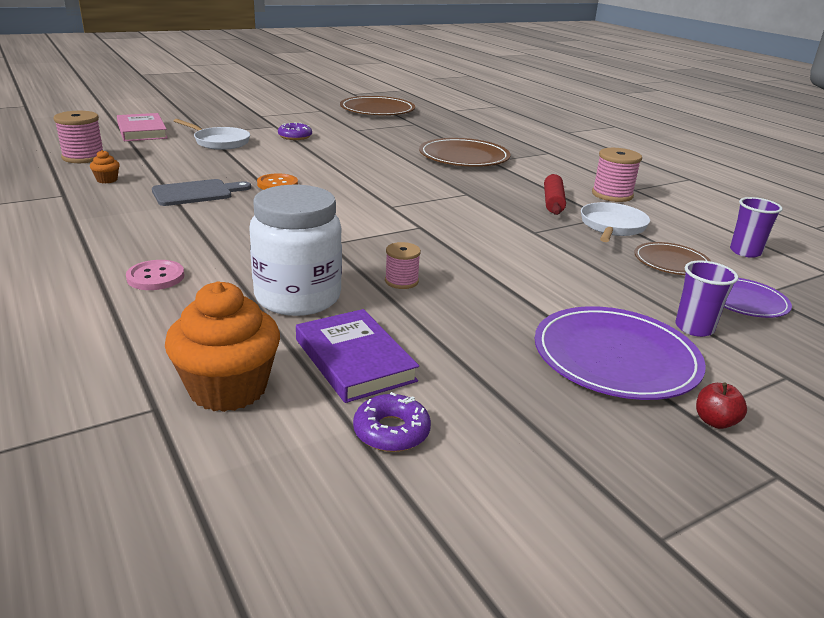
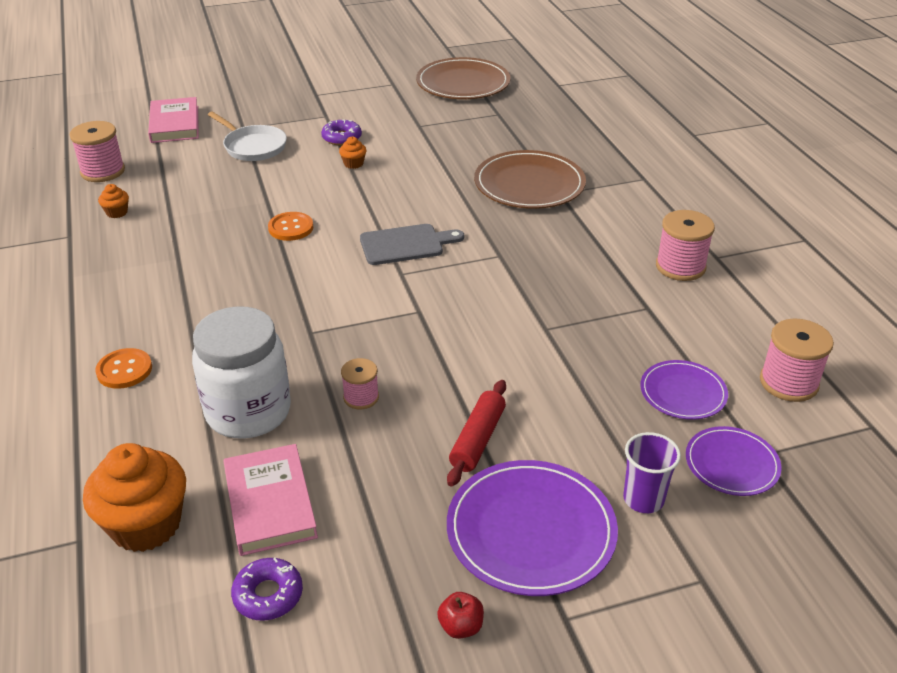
camera: 15 degrees right, 10 degrees up
pink button [126,260,184,290] -> orange button [95,348,152,389]
grey cutting board [152,179,251,206] -> grey cutting board moved to [360,224,464,265]
purple book [296,309,419,403] -> pink book [223,444,318,556]
red rolling pin [544,174,566,215] -> red rolling pin moved to [447,380,506,487]
white pan [581,202,650,242] -> none
brown plate [634,242,711,275] -> purple plate [640,360,728,420]
red apple [696,382,747,429] -> red apple moved to [437,592,484,639]
purple cup [730,197,783,258] -> pink spool [760,318,834,402]
none -> orange cupcake [339,137,366,169]

